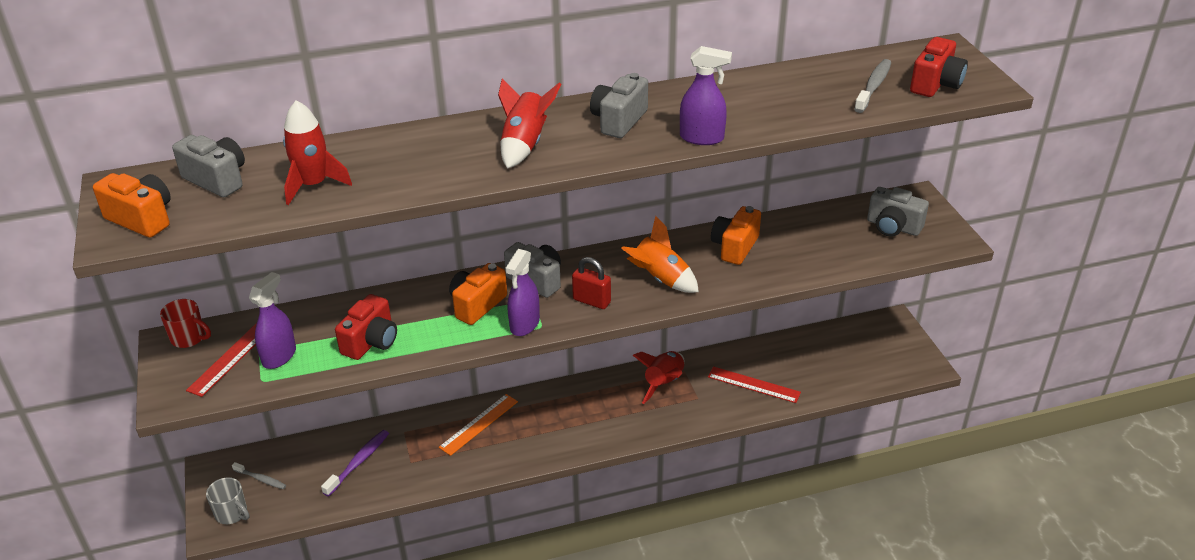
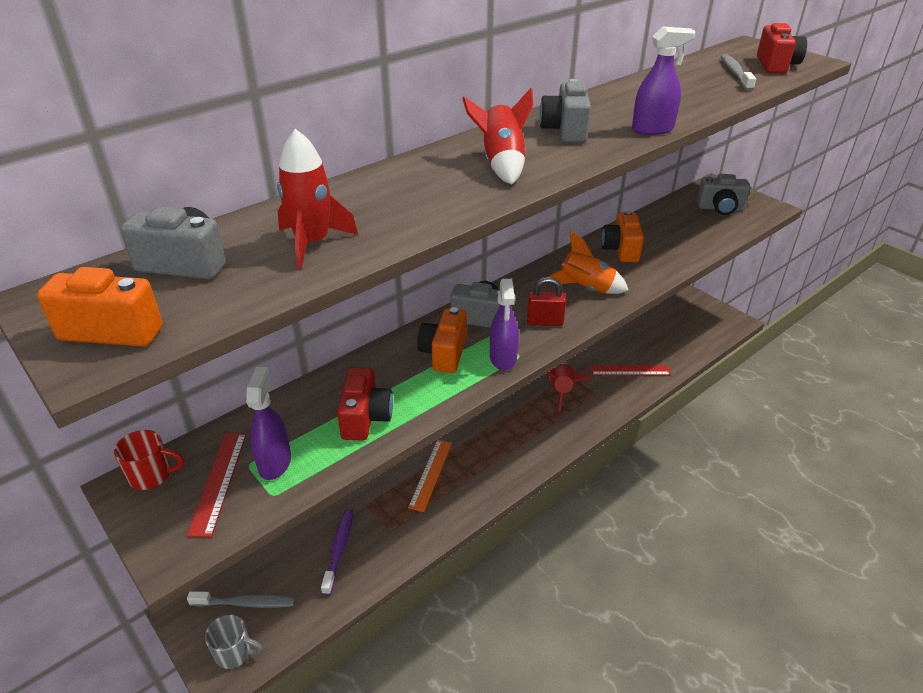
camera: 25 degrees left, 0 degrees up
grey toothbrush [232,462,286,489] -> grey toothbrush [187,592,295,608], size x1.53

